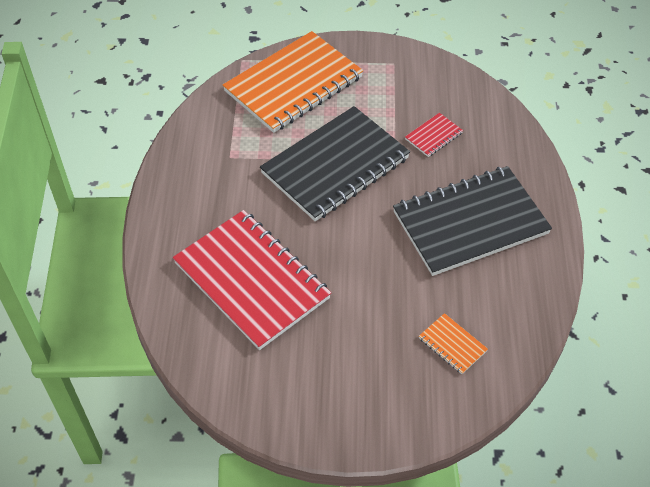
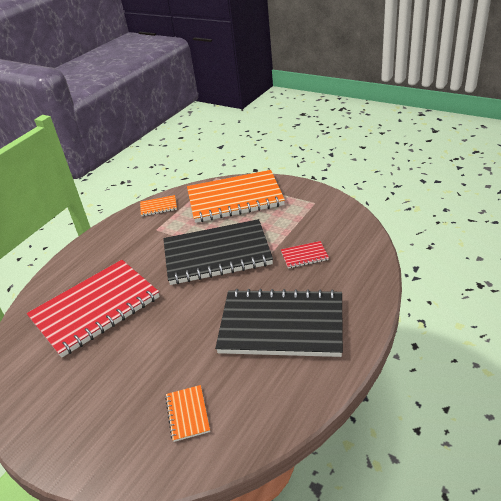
camera: 35 degrees right, 15 degrees down
red notebook [173,210,331,350] -> red notebook turned 60 degrees clockwise [27,260,160,358]
none -> orange notebook [140,195,177,216]

